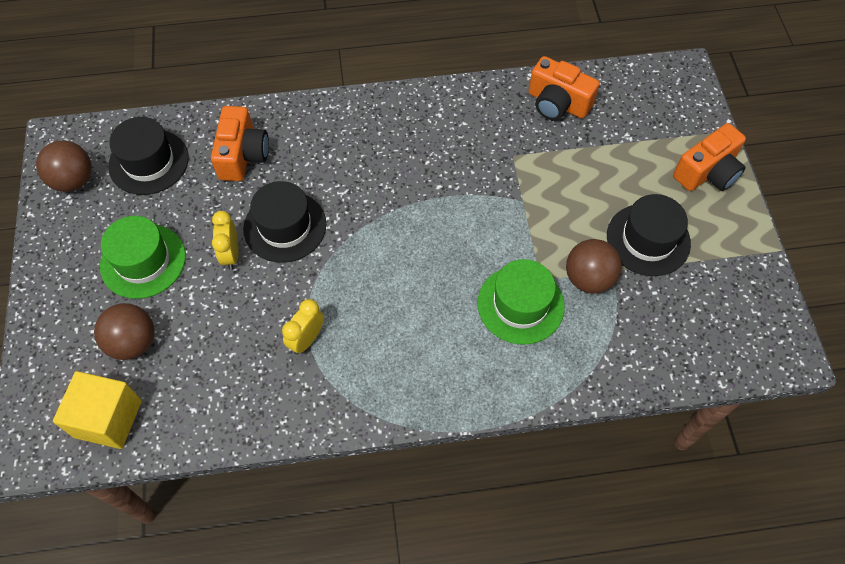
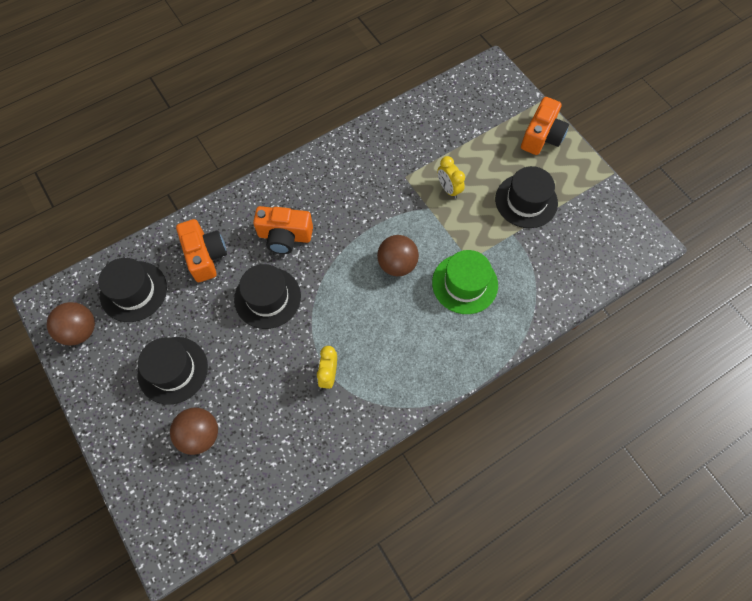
camera: 25 degrees left, 5 degrees up
yellow cube [53,371,142,449] -> none
green hat [100,216,186,299] -> black hat [137,337,208,405]
yellow clock [212,211,239,270] -> yellow clock moved to [437,156,465,199]
orange camera [529,56,599,120] -> orange camera moved to [253,206,313,254]
brown ball [566,239,622,293] -> brown ball moved to [377,235,419,276]

